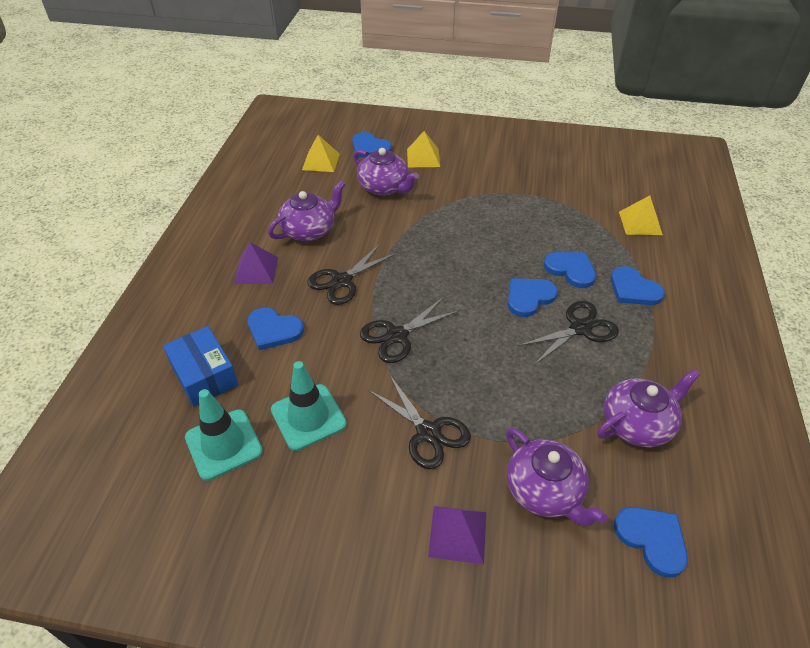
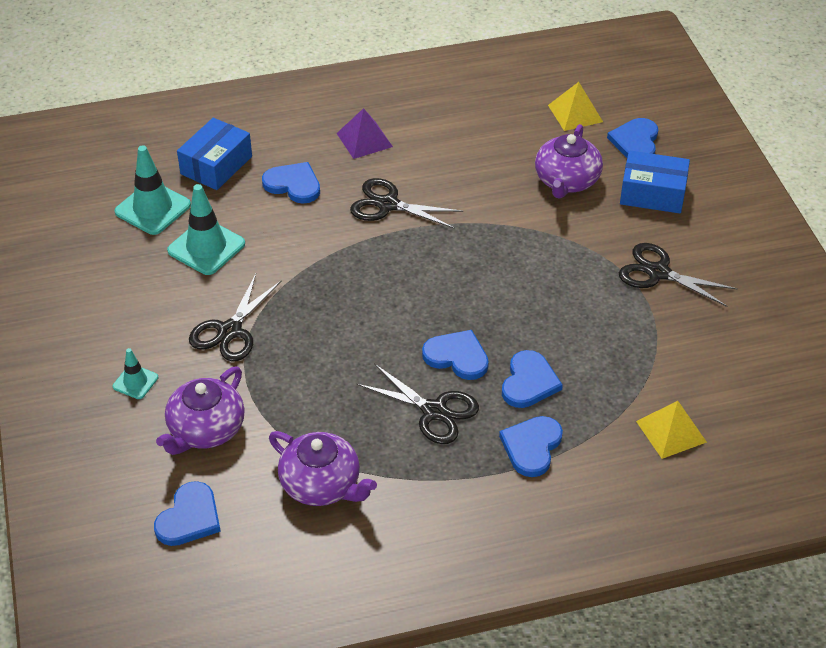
camera: 65 degrees right, 0 degrees up
blue heart [247,307,304,350] -> blue heart turned 120 degrees clockwise [262,162,320,204]
purple teapot [268,181,345,241] -> none
black scissors [360,297,460,363] -> black scissors moved to [619,243,738,307]
yellow pyramid [407,131,440,167] -> blue box [620,151,690,213]
purple pyramid [428,506,486,564] -> turquoise traffic cone [113,348,158,399]

